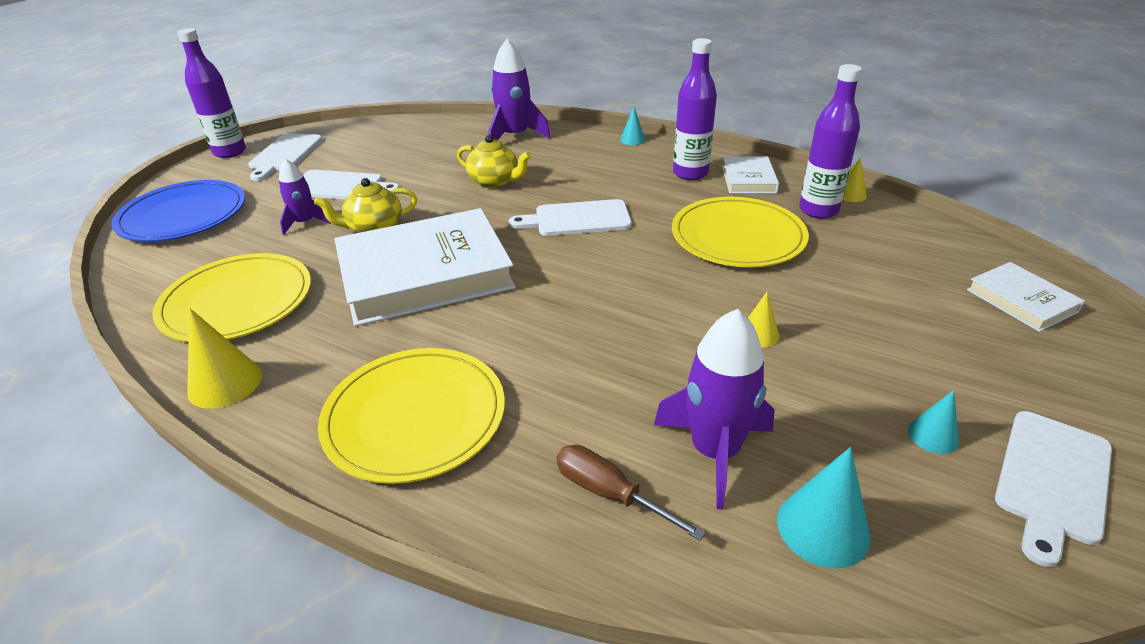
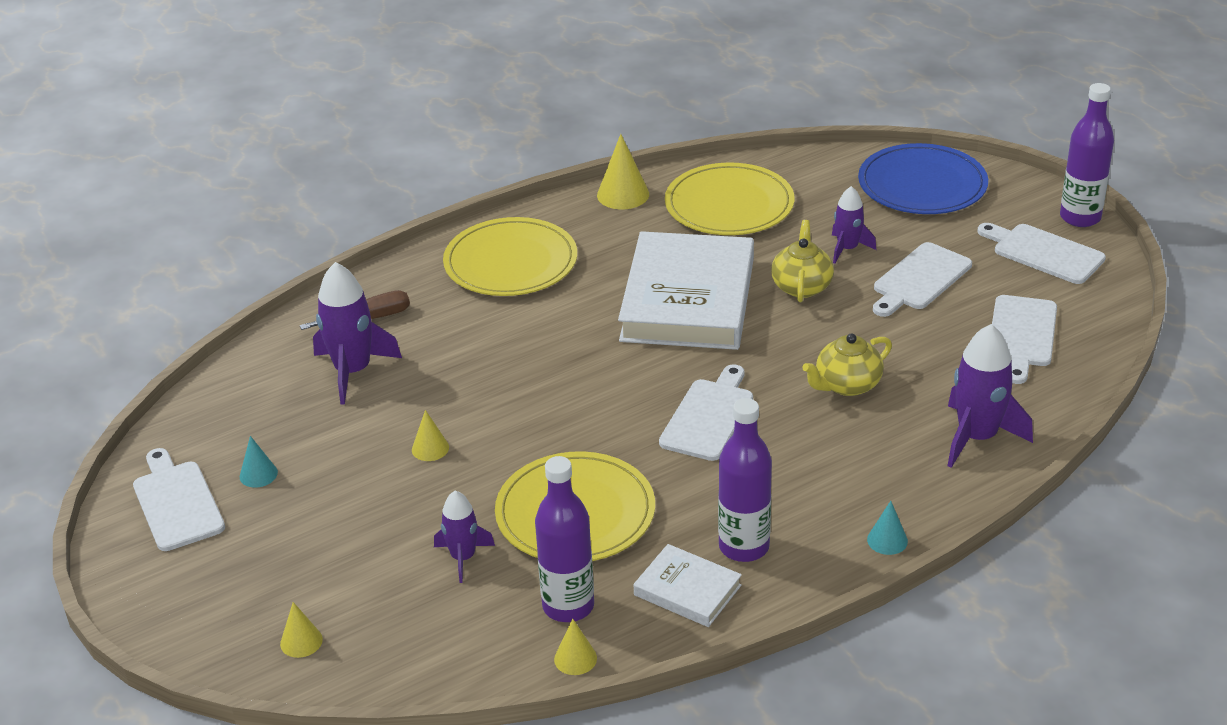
camera: 120 degrees right, 0 degrees up
turquoise cone [777,447,870,569] -> none
white book [967,262,1085,332] -> yellow cone [280,602,323,658]
none -> purple rocket [434,491,495,583]
none -> white cutting board [992,295,1057,384]

